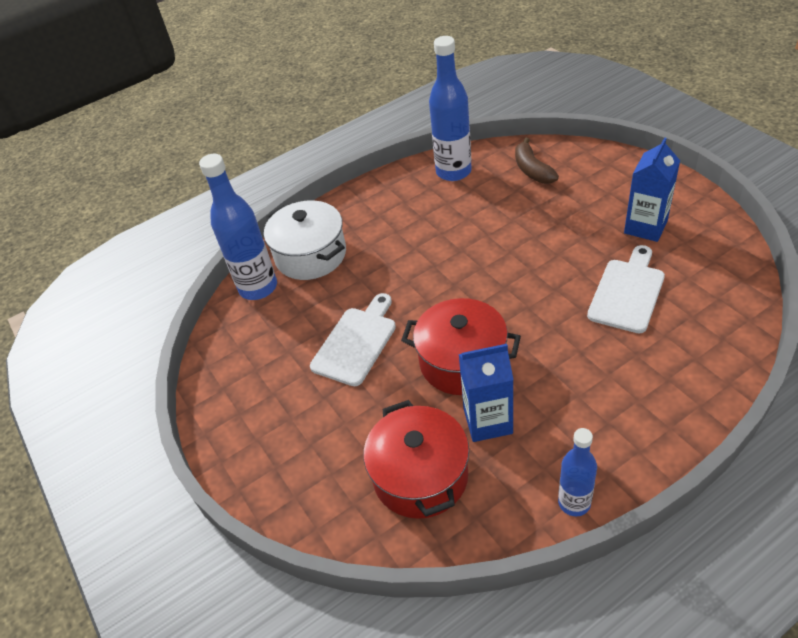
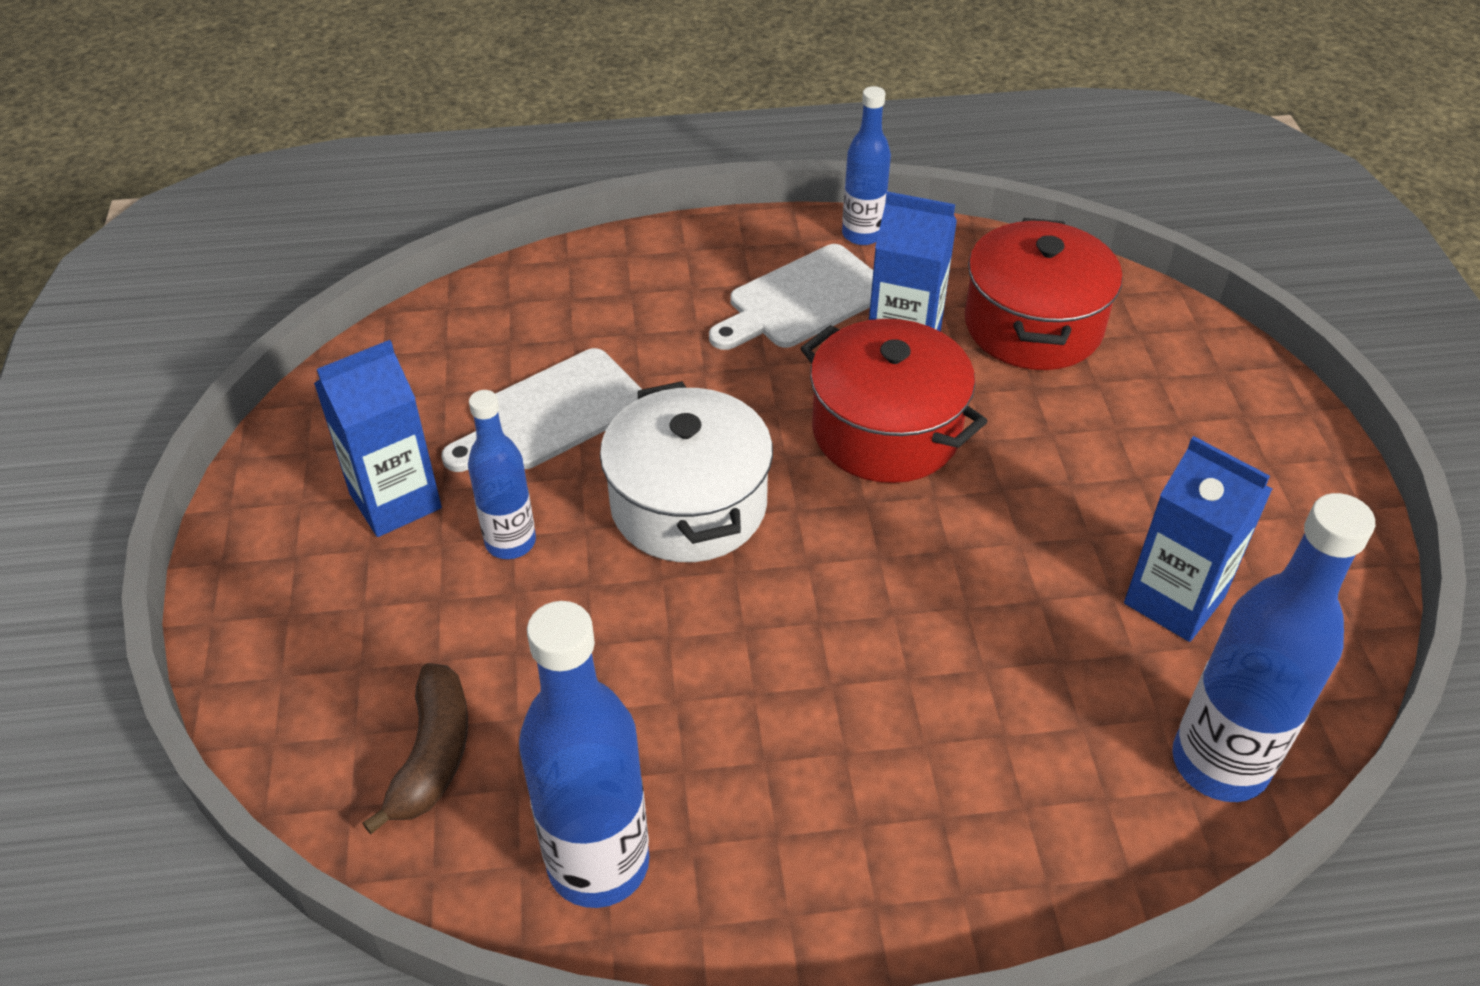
camera: 160 degrees left, 0 degrees up
white pot [264,200,346,280] -> white pot moved to [600,381,773,562]
white cutting board [310,293,396,386] -> white cutting board moved to [709,244,873,350]
none -> blue bottle [468,390,536,559]
none -> blue carton [1124,436,1273,642]

